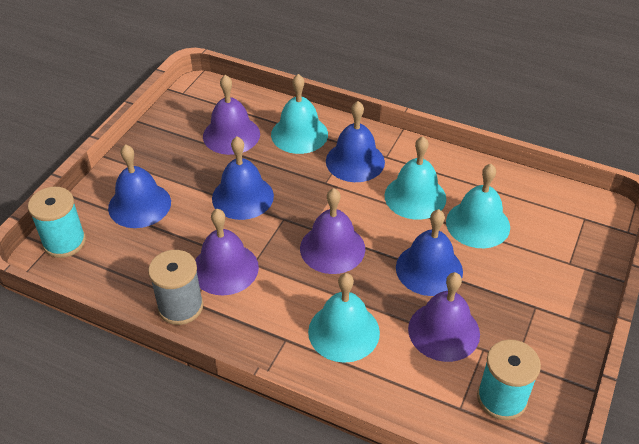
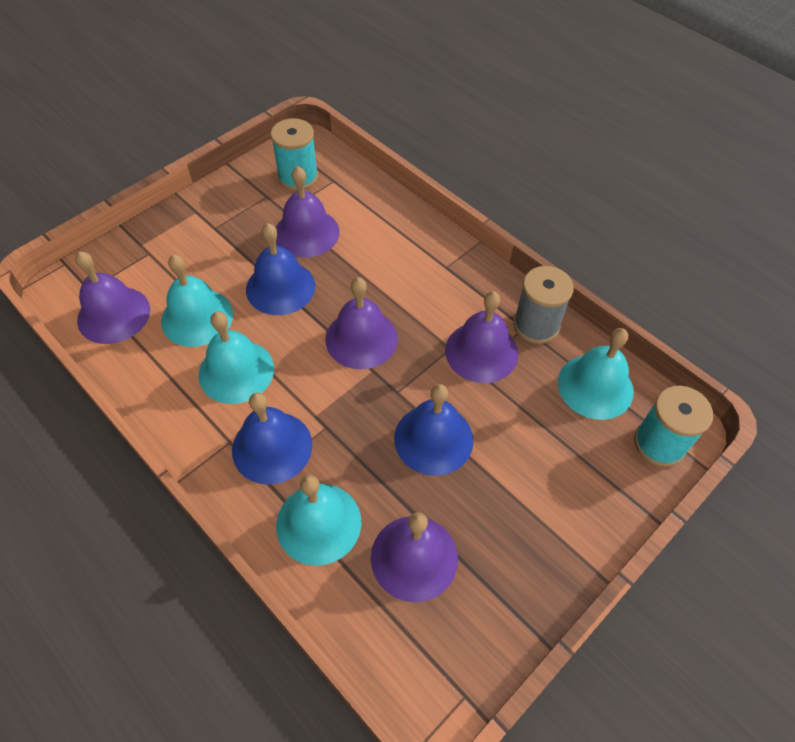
camera: 160 degrees left, 10 degrees up
blue bell [108,144,171,228] -> none
turquoise bell [308,273,380,363] -> turquoise bell moved to [558,328,634,420]
none -> purple bell [75,251,150,344]

